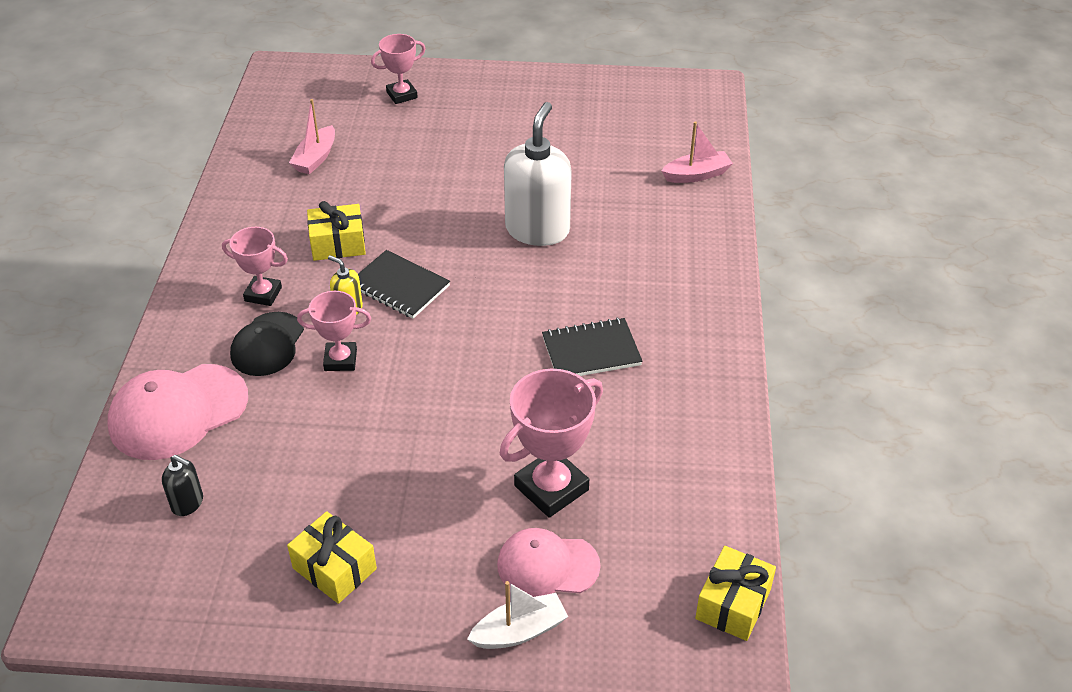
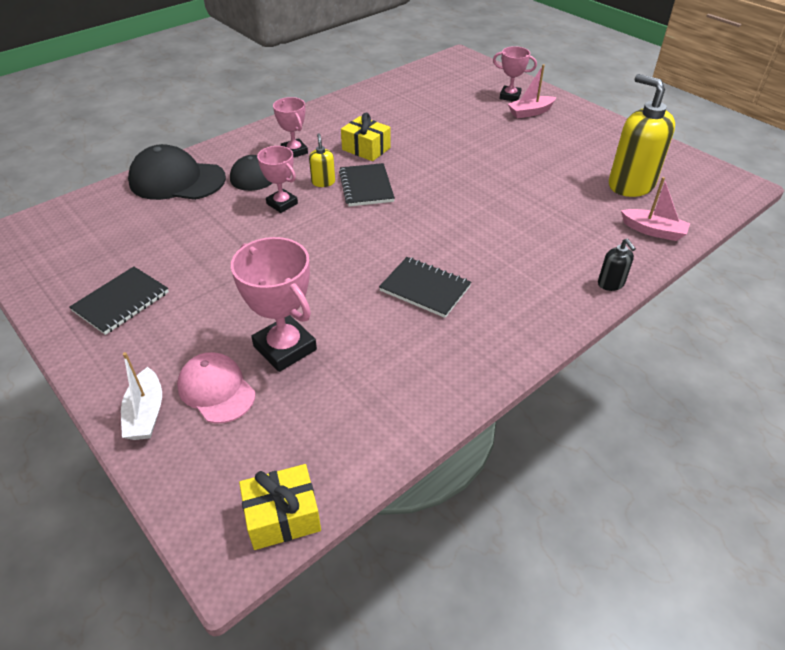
camera: 45 degrees right, 0 degrees up
pink cap [108,364,248,460] -> black cap [128,144,226,200]
black soap dispenser [162,455,203,516] -> black soap dispenser moved to [598,239,636,291]
yellow gift [287,511,377,604] -> black notebook [70,266,169,335]
pink boat [289,99,335,174] -> pink boat moved to [508,64,556,119]
white boat [467,581,568,649] -> white boat turned 60 degrees clockwise [121,352,162,440]
pink trophy [500,369,603,518] -> pink trophy turned 45 degrees clockwise [231,237,317,372]
white soap dispenser [504,102,572,246] -> none
none -> yellow soap dispenser [609,74,675,197]

